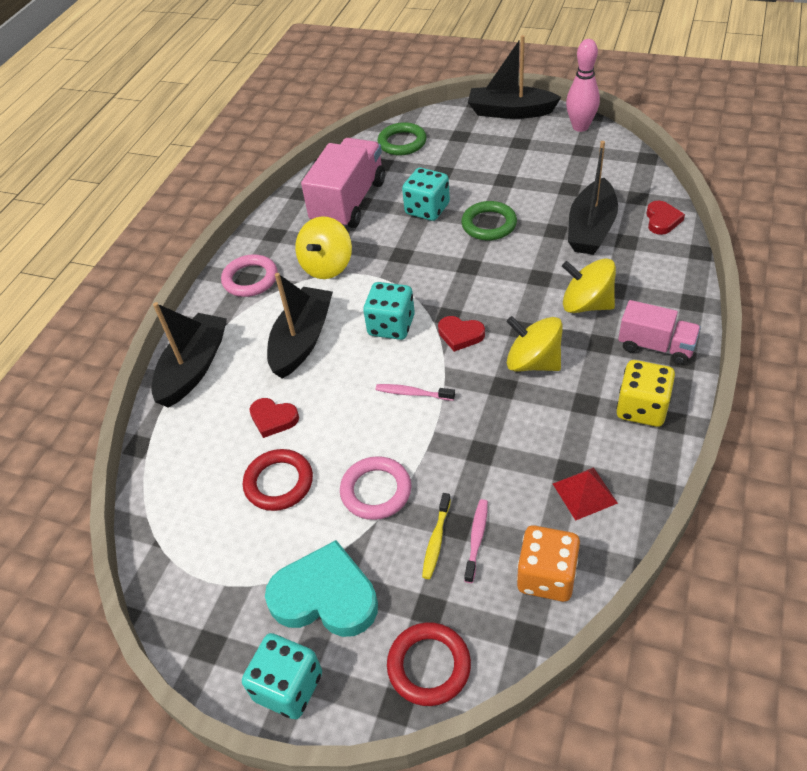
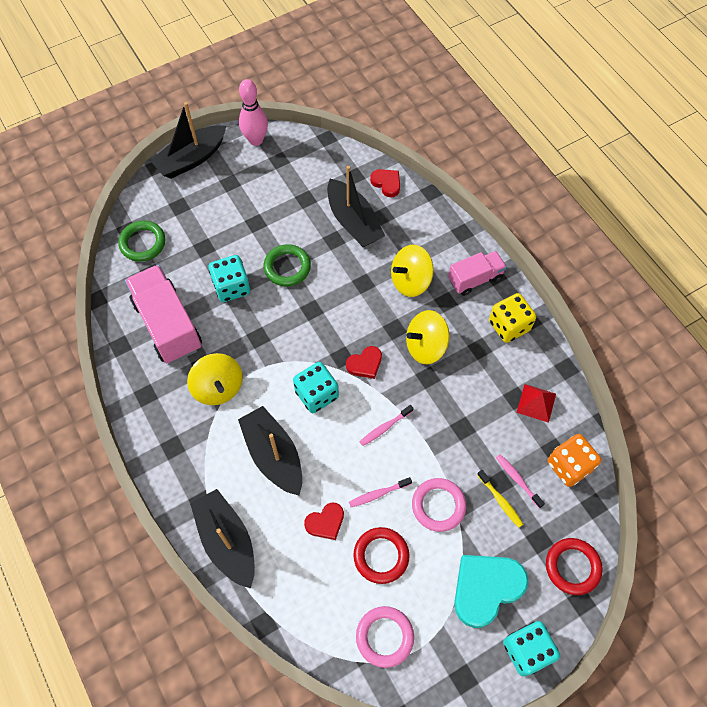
camera: 55 degrees left, 15 degrees up
pink ring [221,254,278,297] -> pink ring moved to [356,606,414,668]
none -> pink toothbrush [349,477,412,507]

